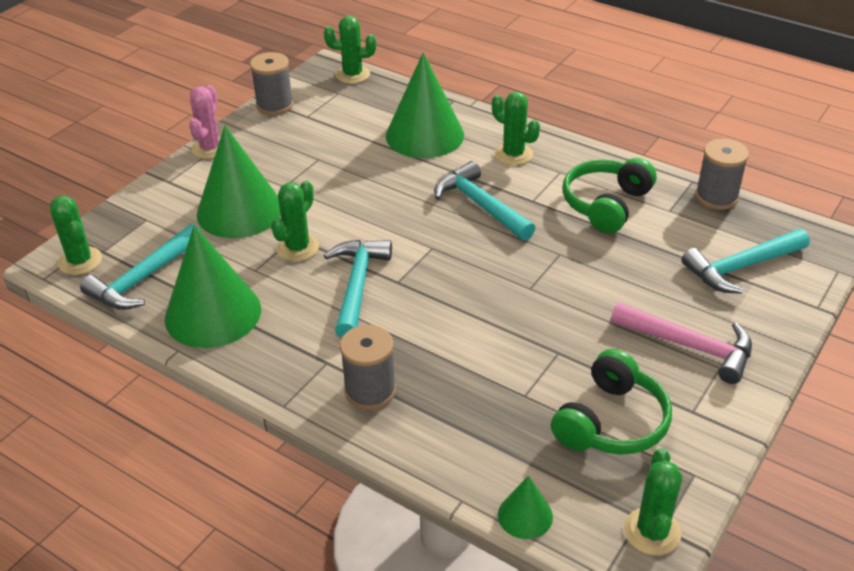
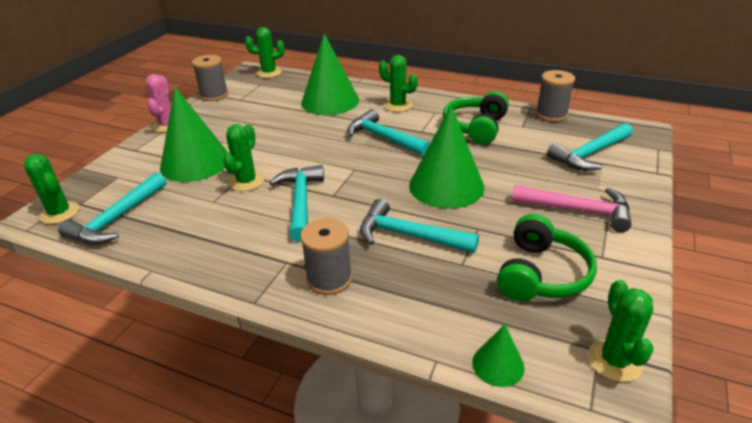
camera: 10 degrees left, 5 degrees down
green cone [165,225,261,348] -> green cone moved to [409,106,484,209]
none -> turquoise hammer [360,199,479,253]

